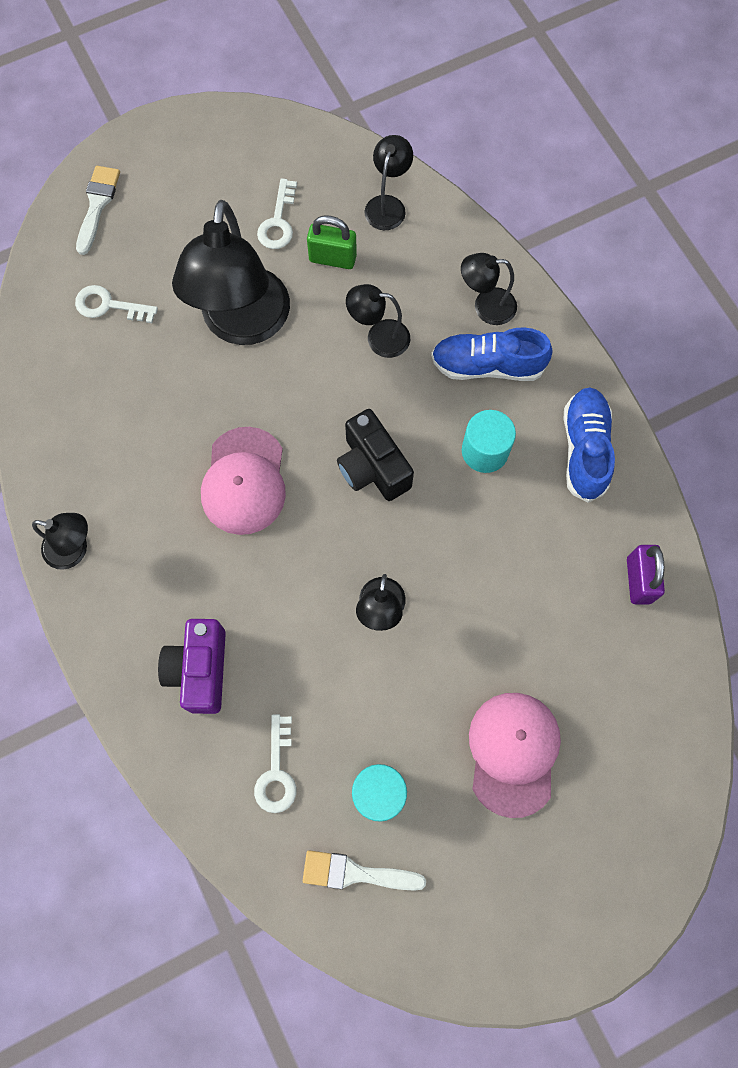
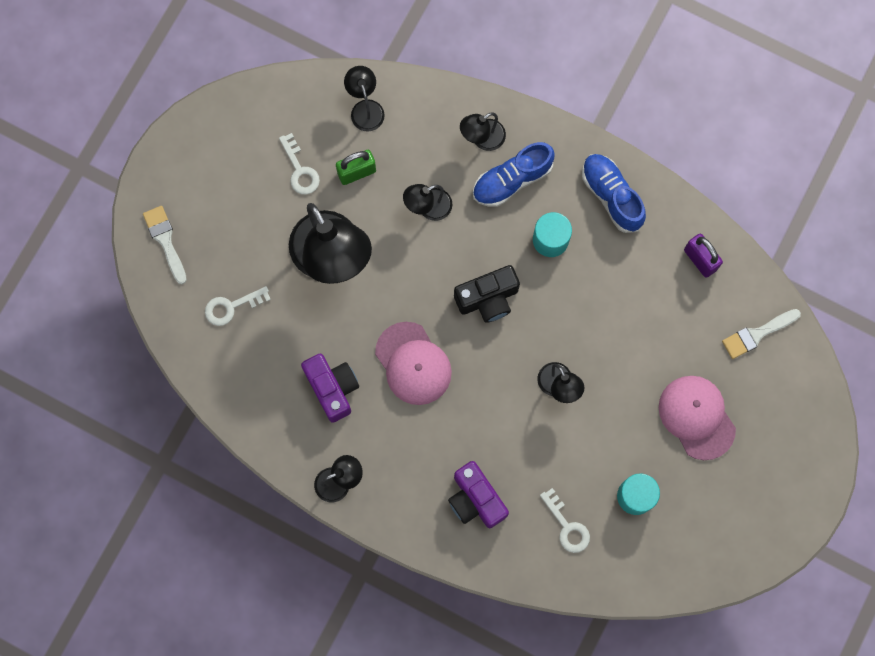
camera: 35 degrees left, 5 degrees up
white brush [303,850,426,891] -> white brush moved to [722,309,801,359]
black camera [337,409,414,501] -> black camera turned 45 degrees counterclockwise [454,265,520,323]
none -> purple camera [301,354,359,423]

